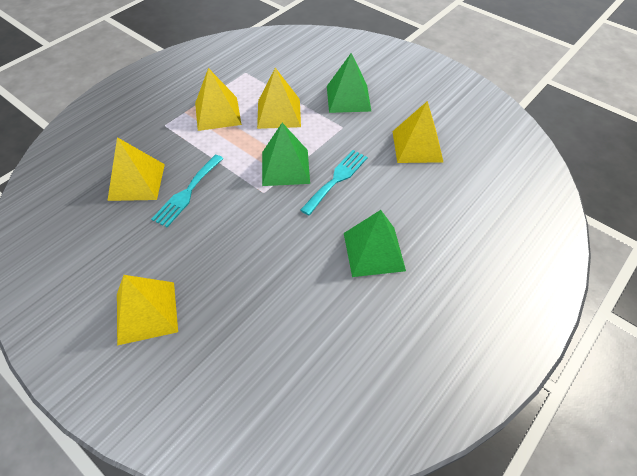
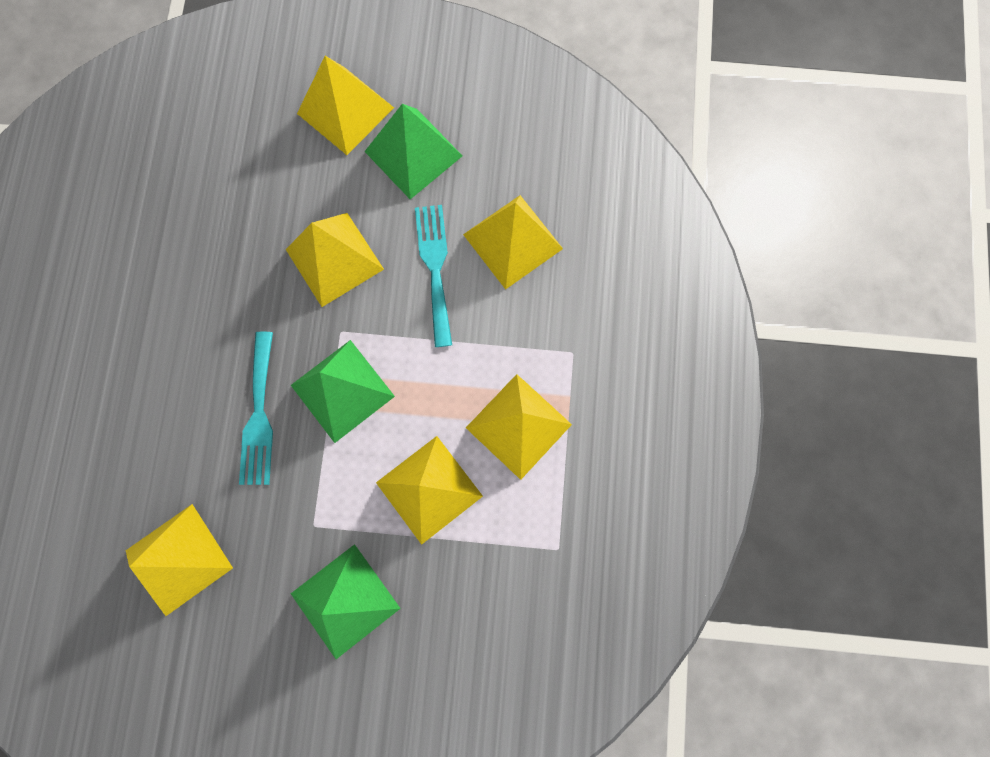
camera: 145 degrees right, 25 degrees up
green pyramid [344,210,406,277] -> green pyramid moved to [364,104,463,199]
none -> yellow pyramid [286,213,384,307]

